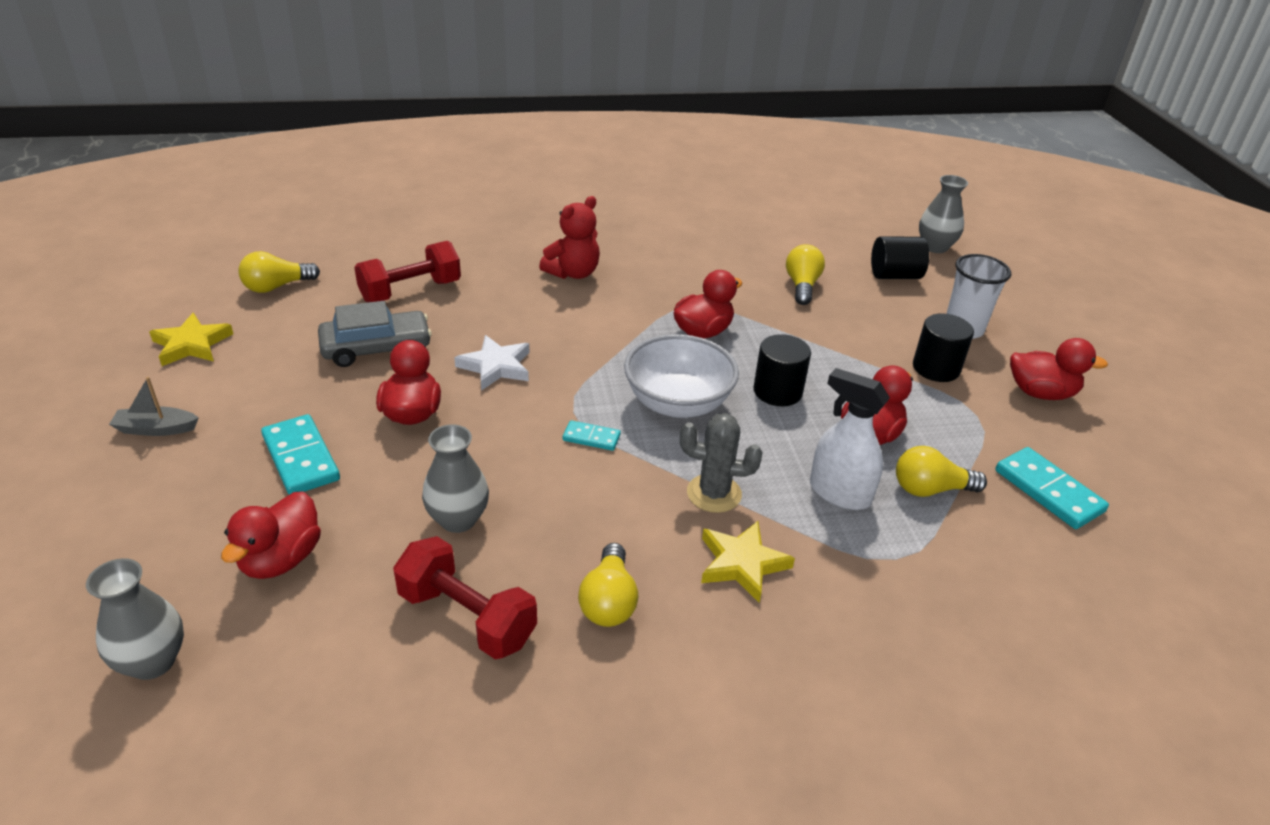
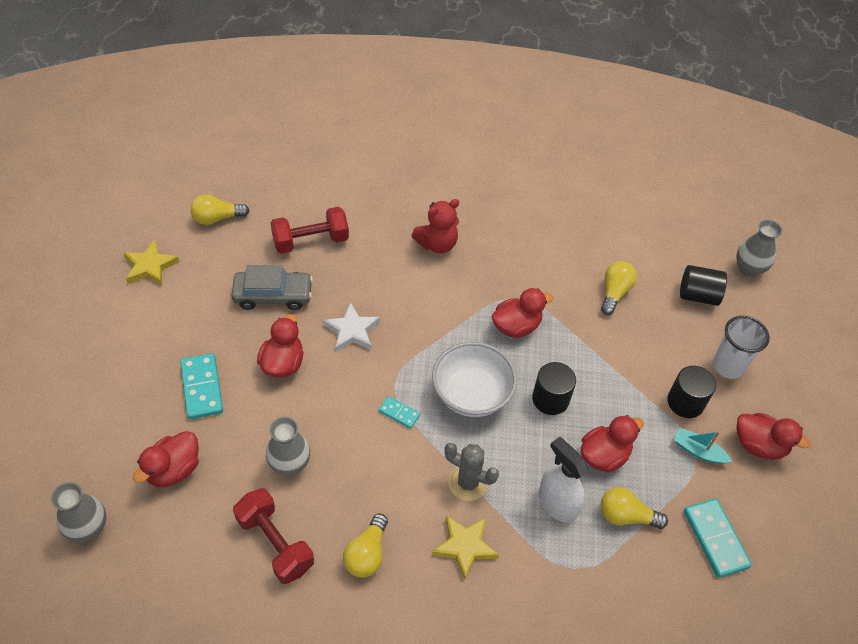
camera: 15 degrees right, 15 degrees up
grey boat [109,377,199,436] -> none
none -> turquoise boat [674,428,732,464]

